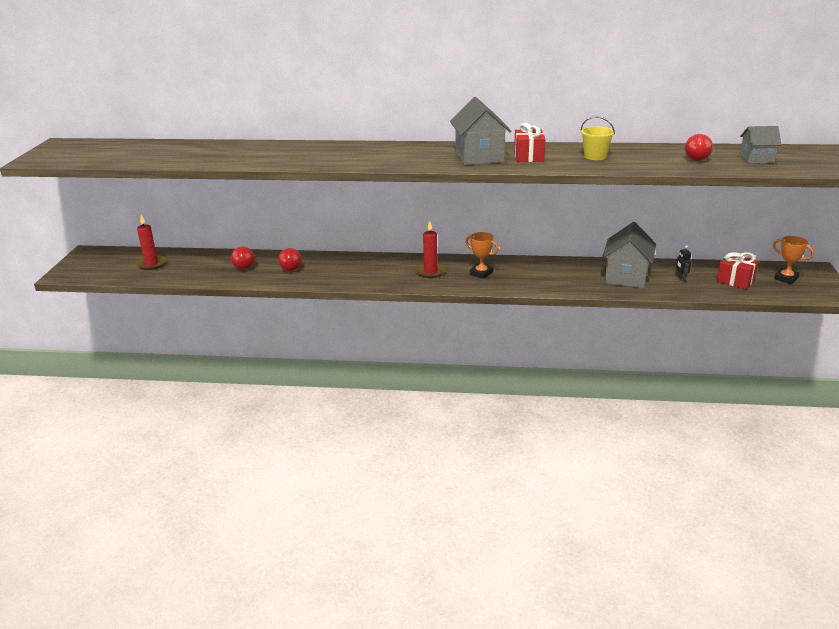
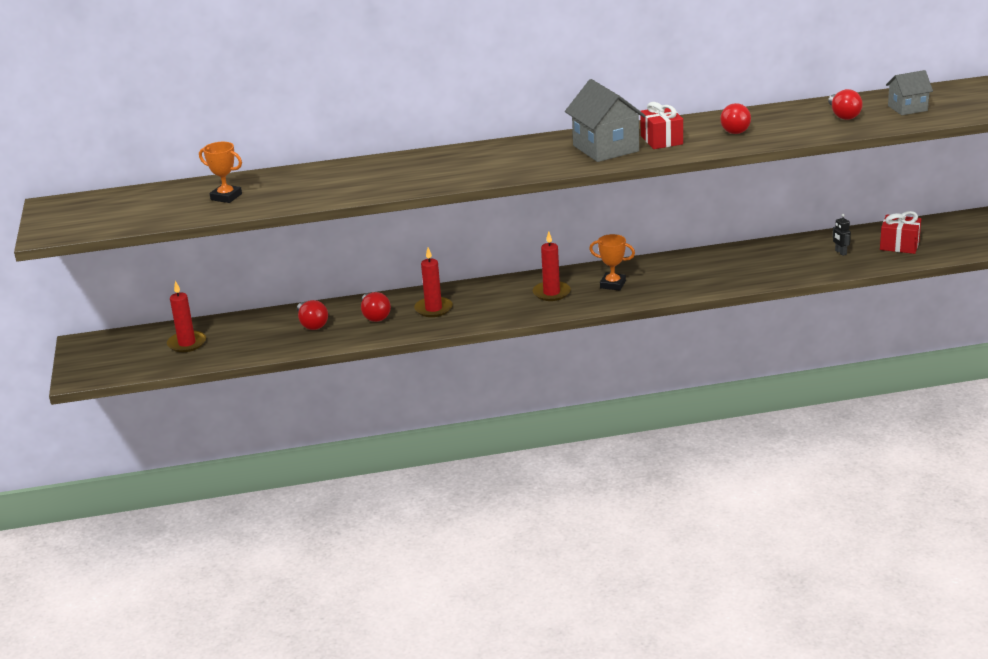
camera: 15 degrees left, 0 degrees up
yellow bucket [581,116,615,160] -> red light bulb [720,103,751,134]
grey house [602,222,656,288] -> none
orange trophy [773,236,814,284] -> orange trophy moved to [199,142,242,203]
none -> red candle [414,248,453,317]

